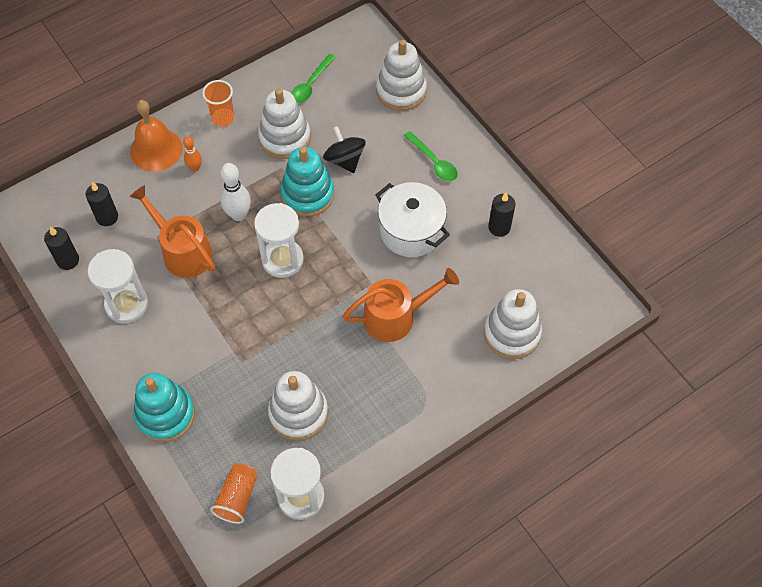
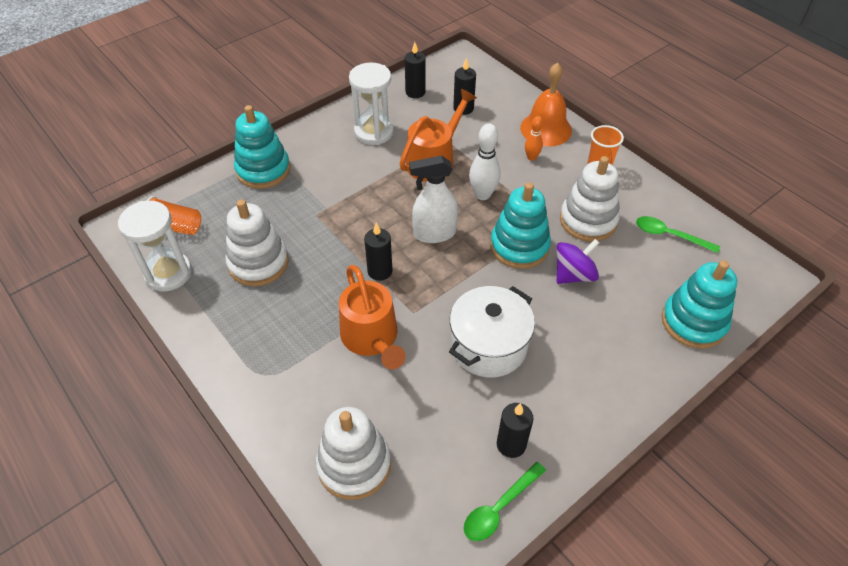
camera: 85 degrees right, 10 degrees down
white hourglass [254,203,304,278] -> white spray bottle [409,155,458,243]
black spinning top [323,126,366,173] -> purple spinning top [556,239,599,284]
white stacking toy [376,40,427,111] -> turquoise stacking toy [662,260,737,349]
green spoon [404,131,458,181] -> green spoon moved to [464,462,546,541]
none -> black candle [364,222,393,281]

